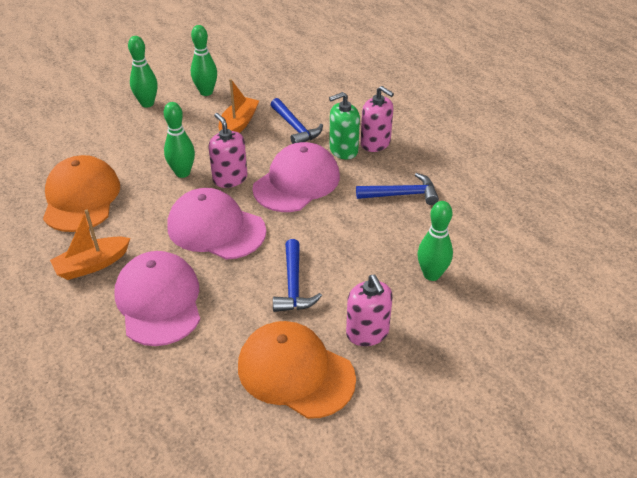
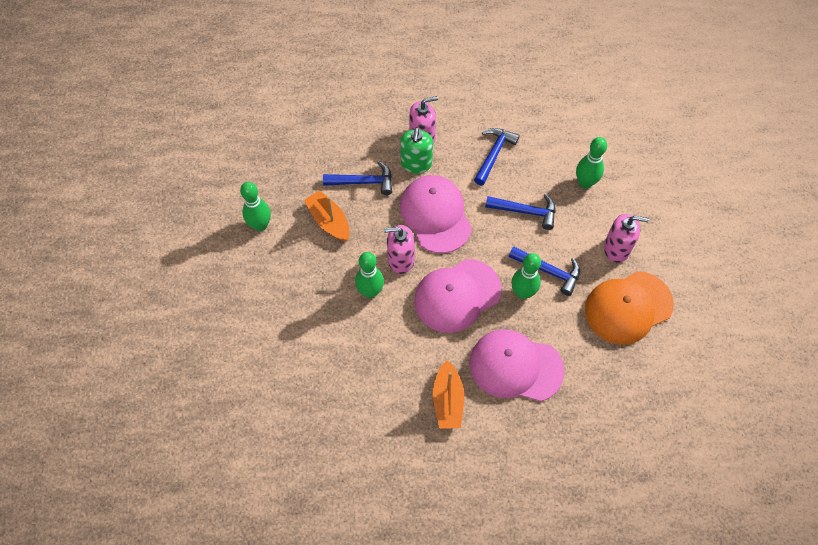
camera: 60 degrees left, 20 degrees up
orange cap [43,155,120,232] -> none
green bowling pin [128,36,157,108] -> green bowling pin moved to [511,253,541,299]
none -> blue hammer [485,194,556,230]

